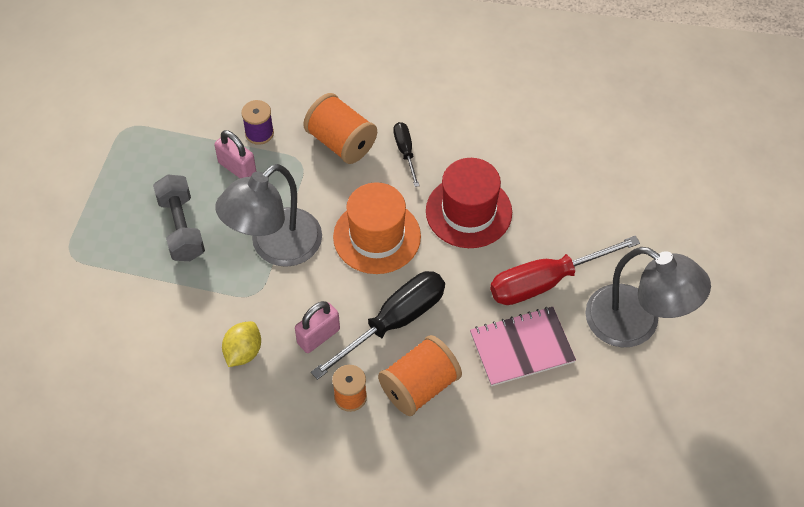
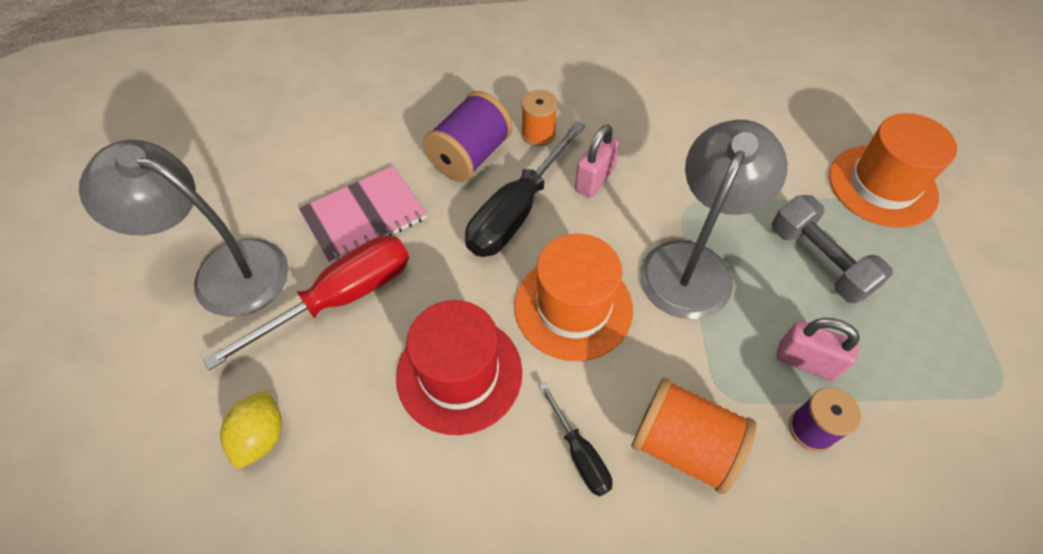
camera: 165 degrees right, 0 degrees up
yellow lemon [222,321,261,367] -> yellow lemon moved to [220,390,282,468]
orange spool [378,335,462,416] -> purple spool [423,91,513,182]
none -> orange hat [829,113,957,228]

